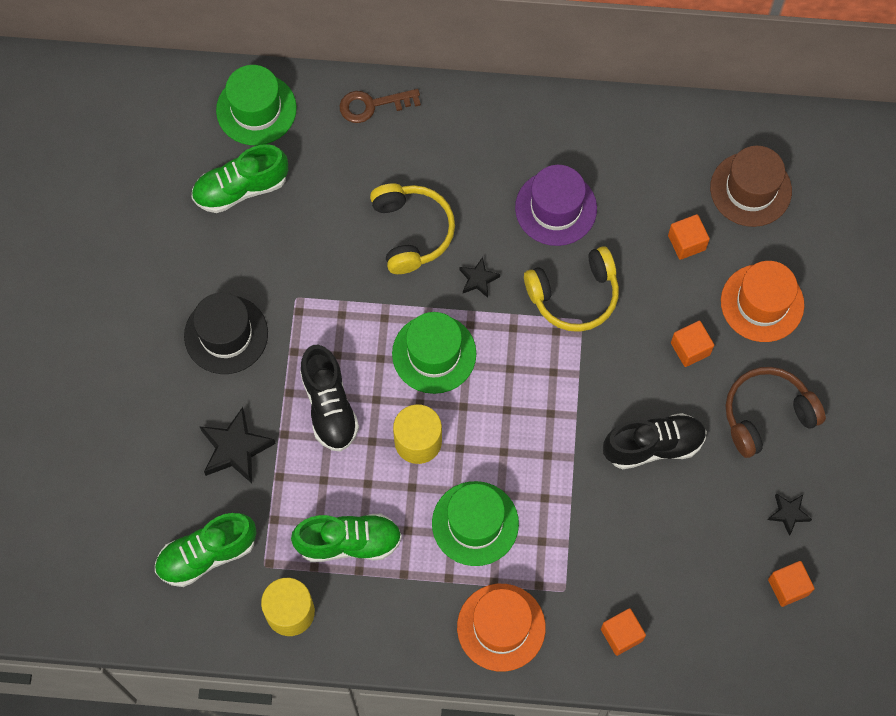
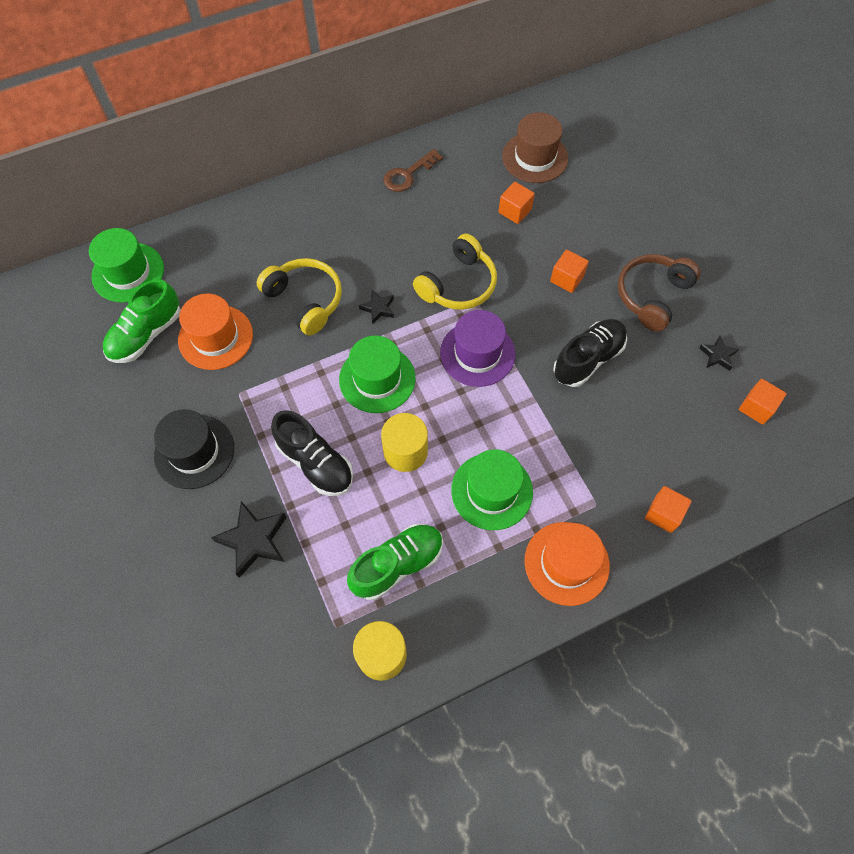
camera: 30 degrees left, 5 degrees down
green shoe [155,513,256,587] -> none
brown key [339,89,421,123] -> brown key moved to [383,149,443,192]
purple hat [515,165,597,246] -> purple hat moved to [440,310,515,387]
orange hat [721,261,804,342] -> orange hat moved to [178,293,253,370]

